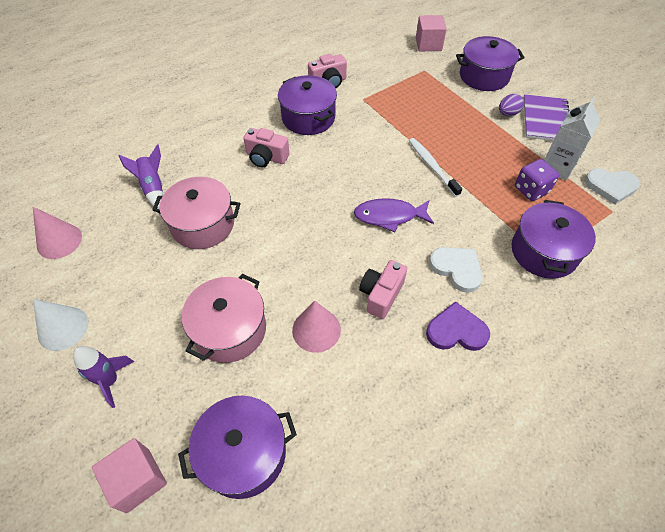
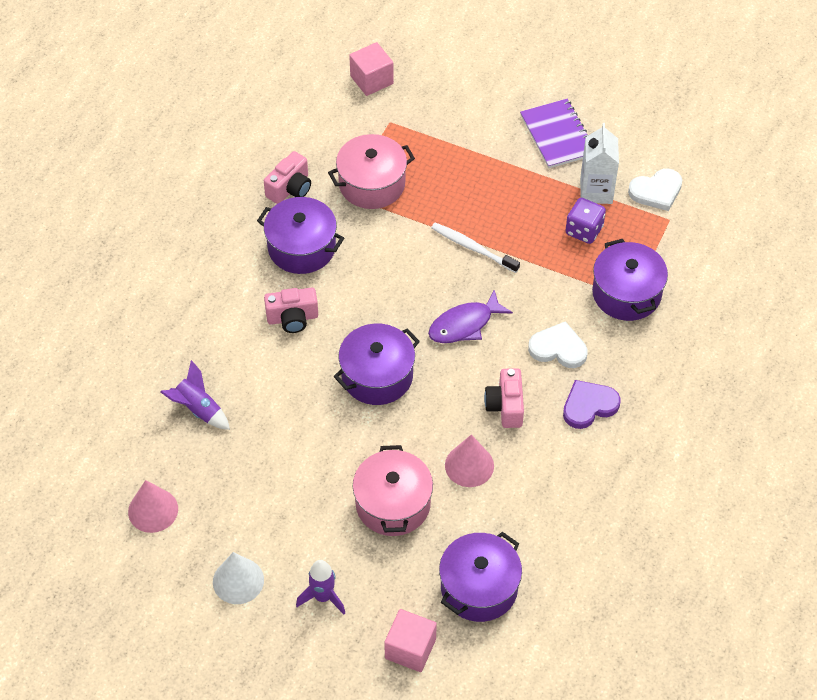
camera: 30 degrees left, 0 degrees up
pink pot [152,177,241,249] -> pink pot moved to [328,134,415,209]
purple pot [456,36,524,91] -> purple pot moved to [334,323,420,405]
purple egg [499,94,524,116] -> none

